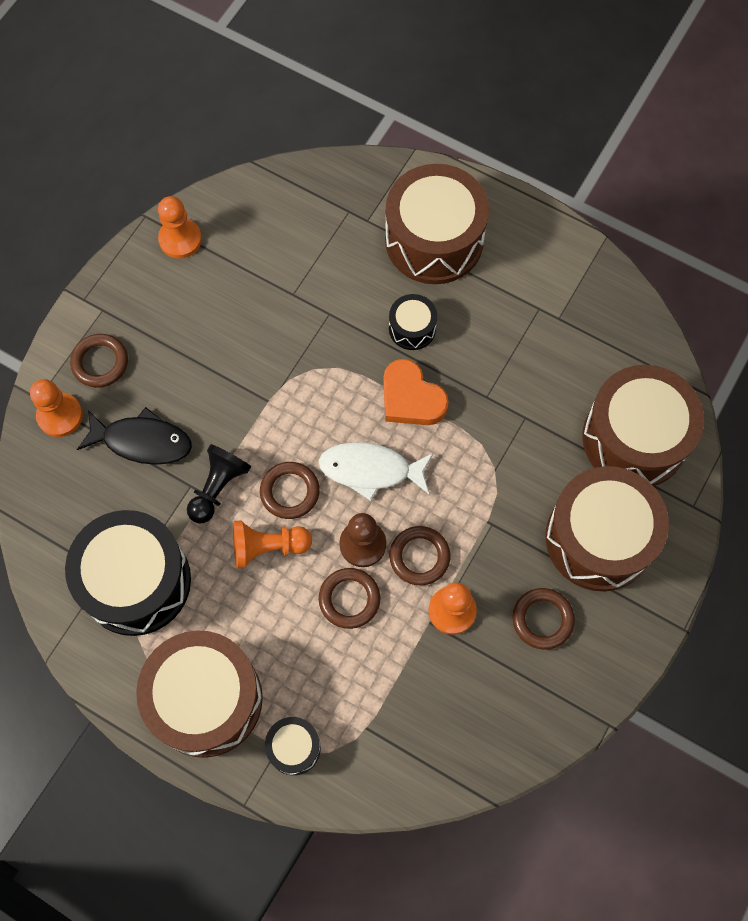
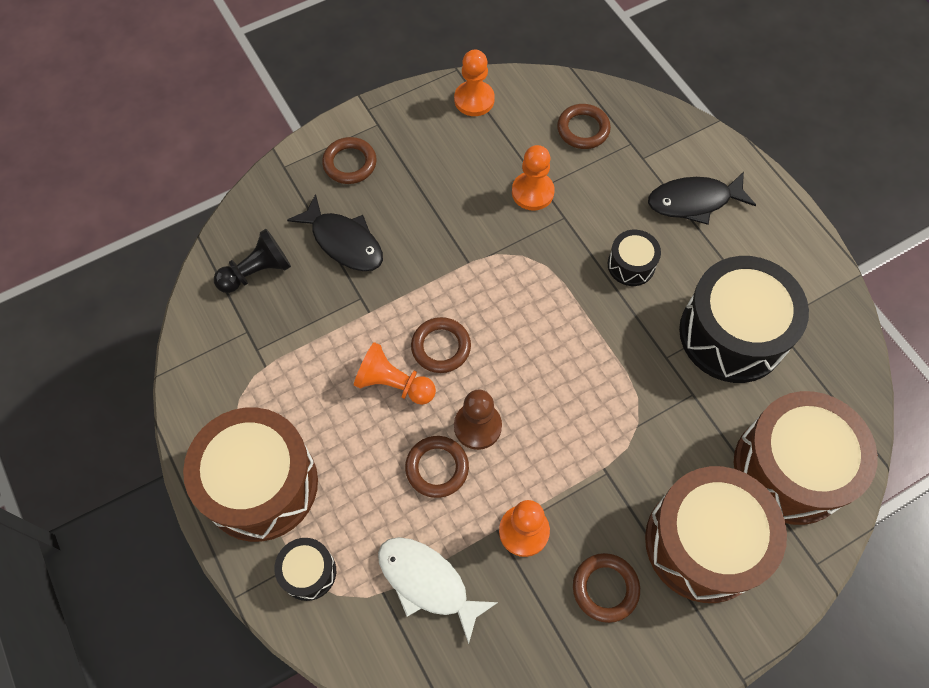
camera: 30 degrees right, 5 degrees down
orange pawn [30,379,83,437] -> orange pawn moved to [512,145,555,211]
black drum [65,510,191,636] -> black drum moved to [679,256,809,383]
black pawn [187,444,251,523] -> black pawn moved to [214,229,291,293]
white fish [319,442,433,501] -> white fish moved to [378,537,498,644]
orange heart [383,359,449,425] -> none
brown drum [385,164,489,284] -> black fish [648,172,756,225]
brown ring [389,526,451,585] -> brown ring moved to [557,104,611,149]

